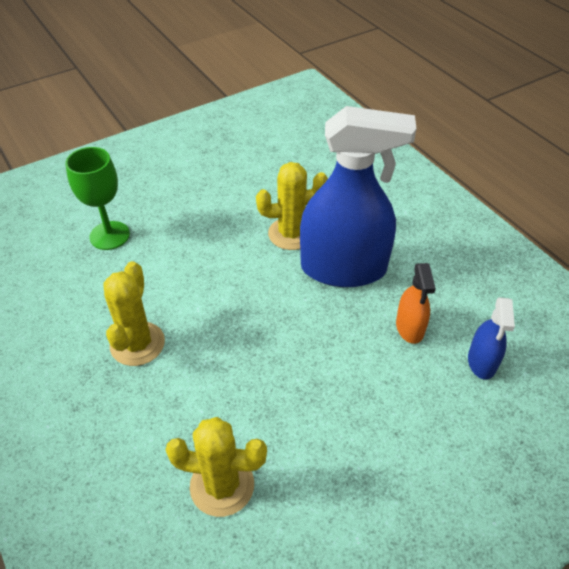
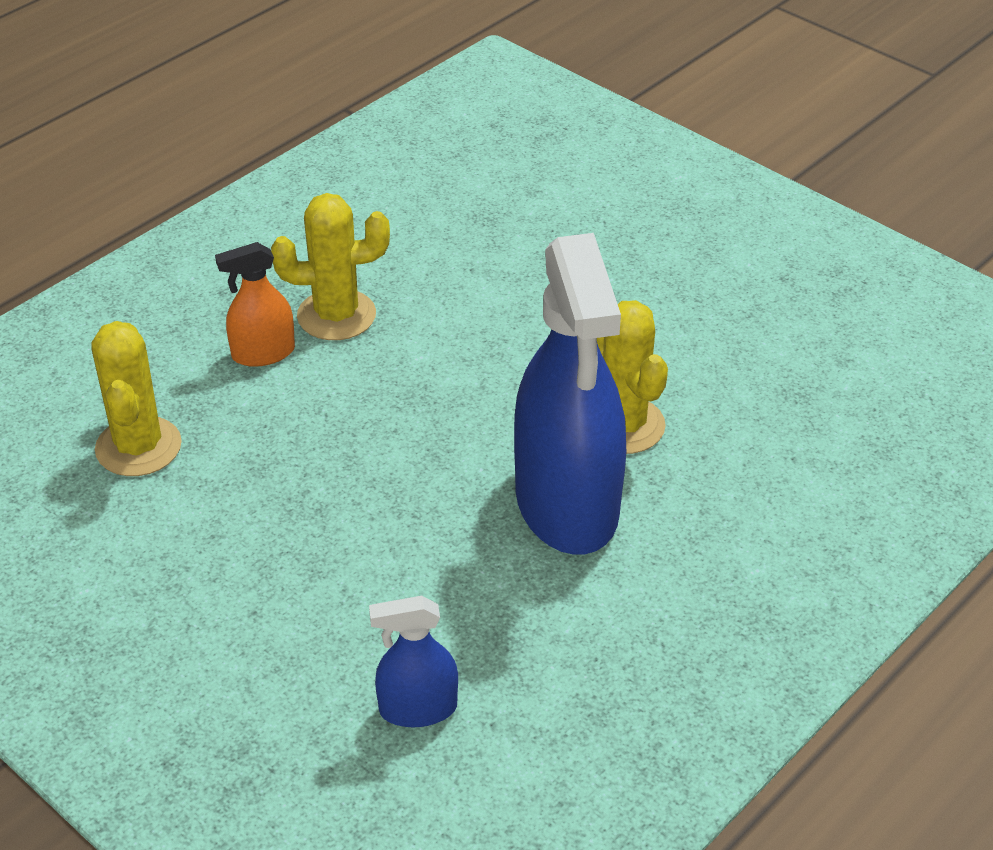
camera: 75 degrees right, 5 degrees down
green goblet [65,147,130,250] -> none
orange spray bottle [396,263,436,344] -> orange spray bottle moved to [215,242,295,367]

